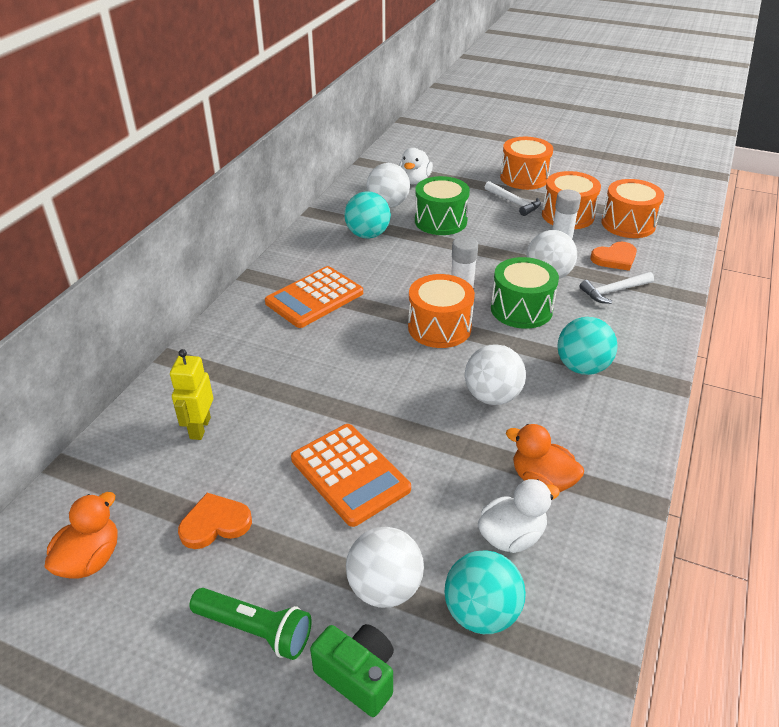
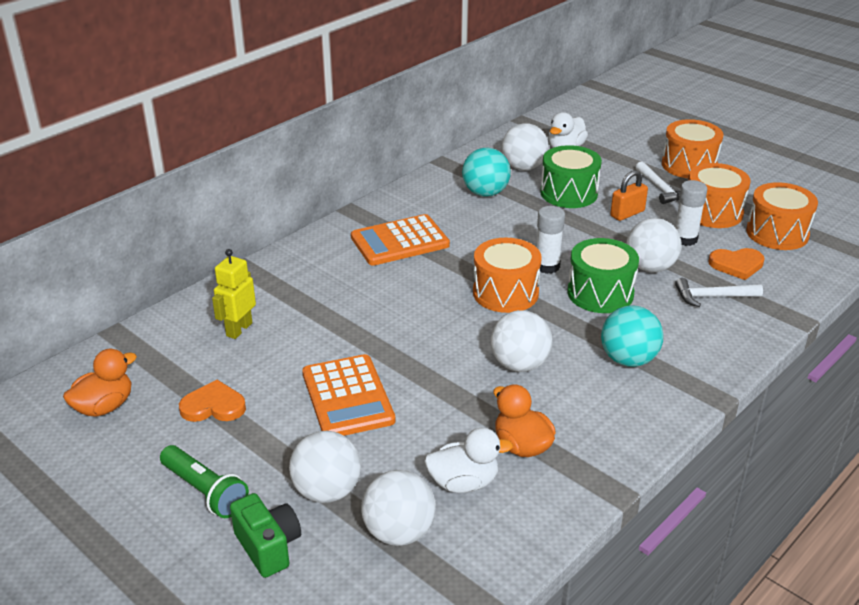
camera: 20 degrees right, 5 degrees down
turquoise ball [444,550,526,634] -> white ball [361,470,436,546]
none -> orange padlock [610,170,648,221]

